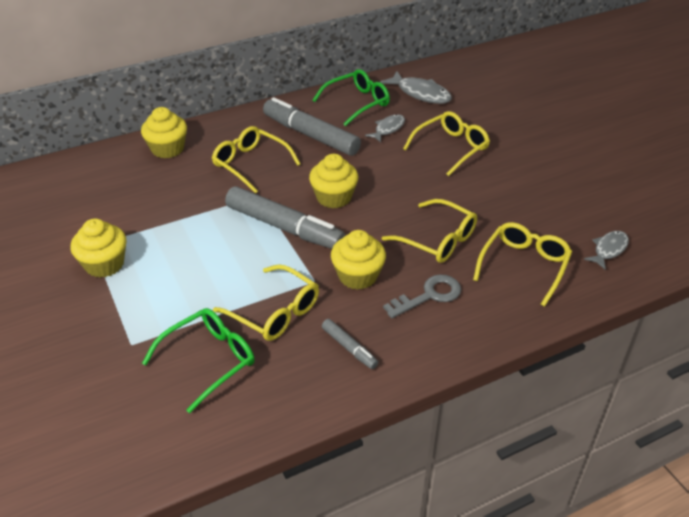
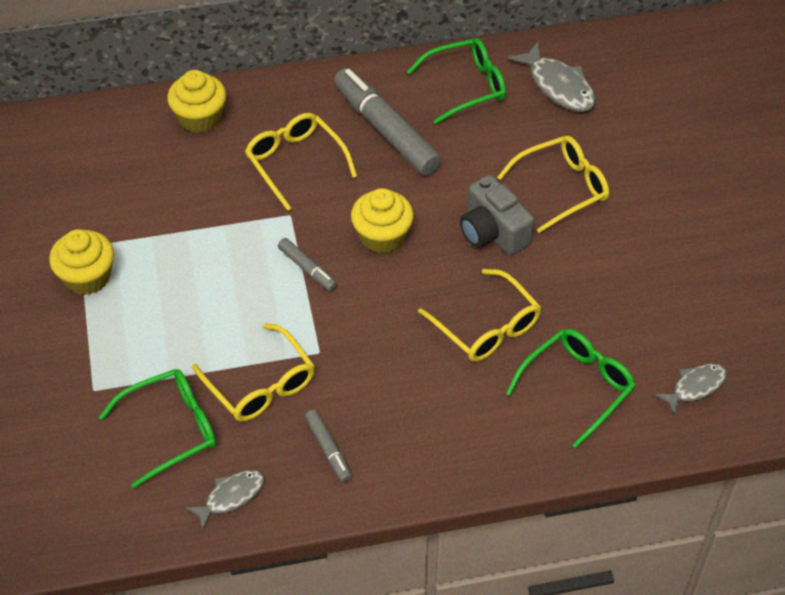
camera: 15 degrees right, 10 degrees up
grey marker [225,187,345,249] -> grey marker [278,238,337,291], size x0.47
yellow cupcake [331,230,386,290] -> none
grey fish [365,114,405,143] -> grey fish moved to [185,470,265,530]
grey key [383,274,461,318] -> none
yellow glasses [473,222,572,307] -> green glasses [506,329,636,448]
none -> grey camera [460,175,534,255]

